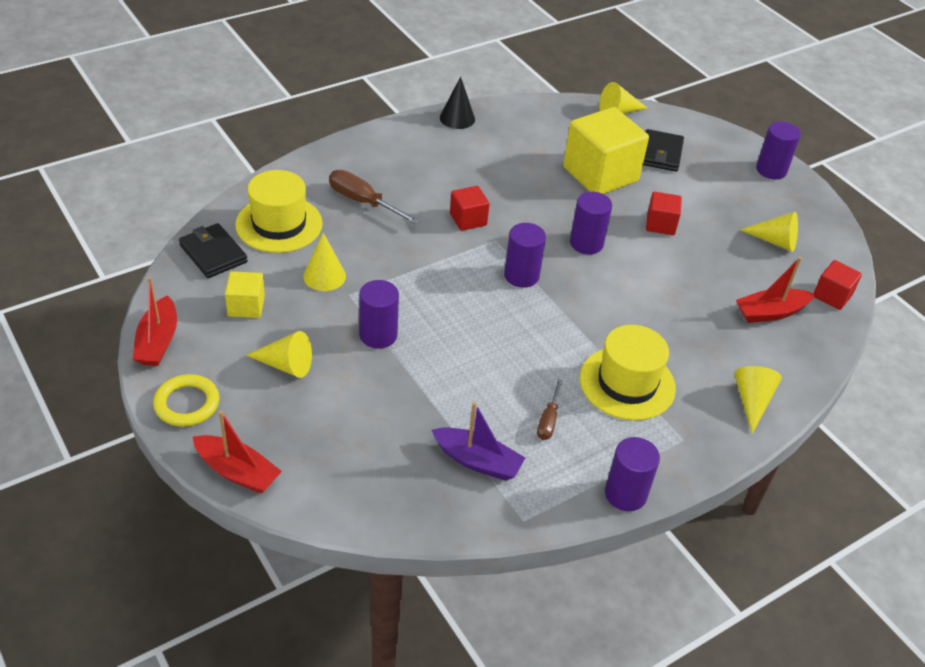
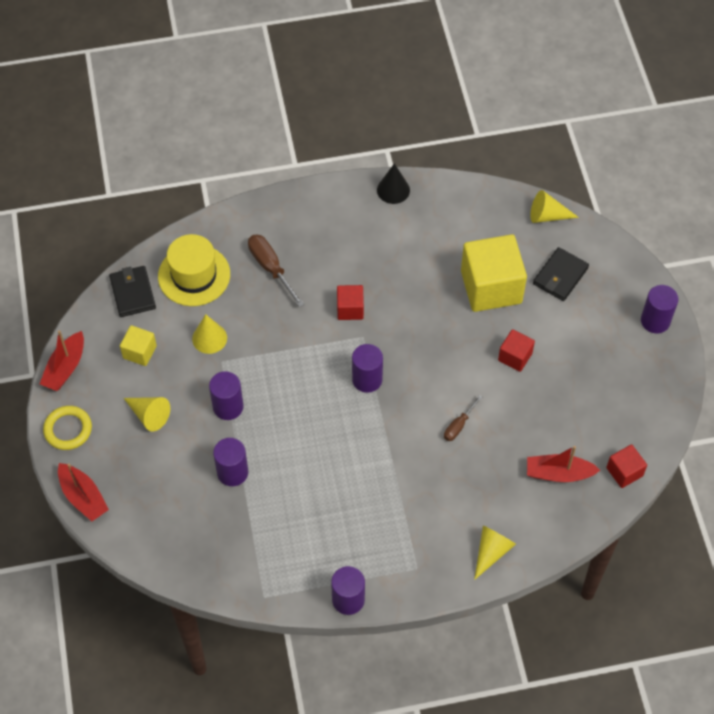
camera: 25 degrees right, 15 degrees up
purple boat [431,402,525,481] -> none
brown screwdriver [537,379,563,440] -> brown screwdriver moved to [444,395,482,441]
purple cylinder [570,192,612,255] -> purple cylinder moved to [213,438,248,486]
yellow hat [580,325,676,420] -> none
yellow cone [740,212,798,252] -> none

